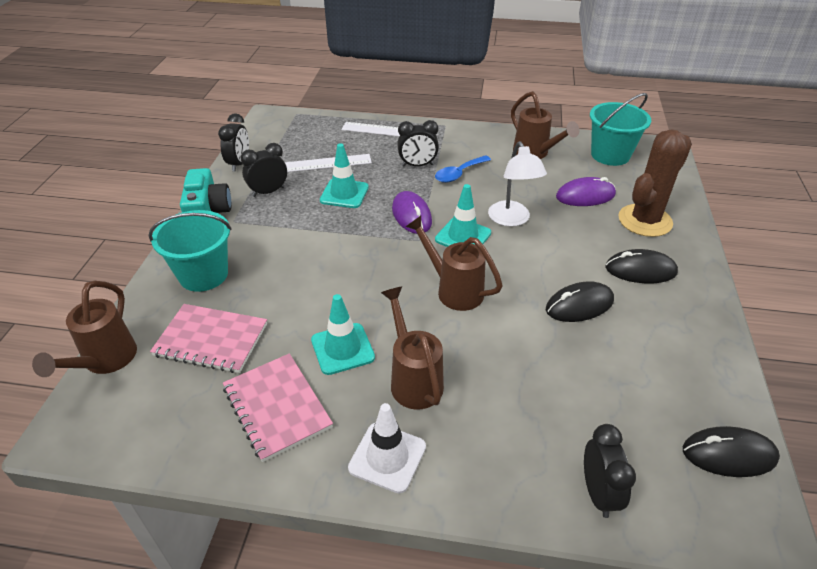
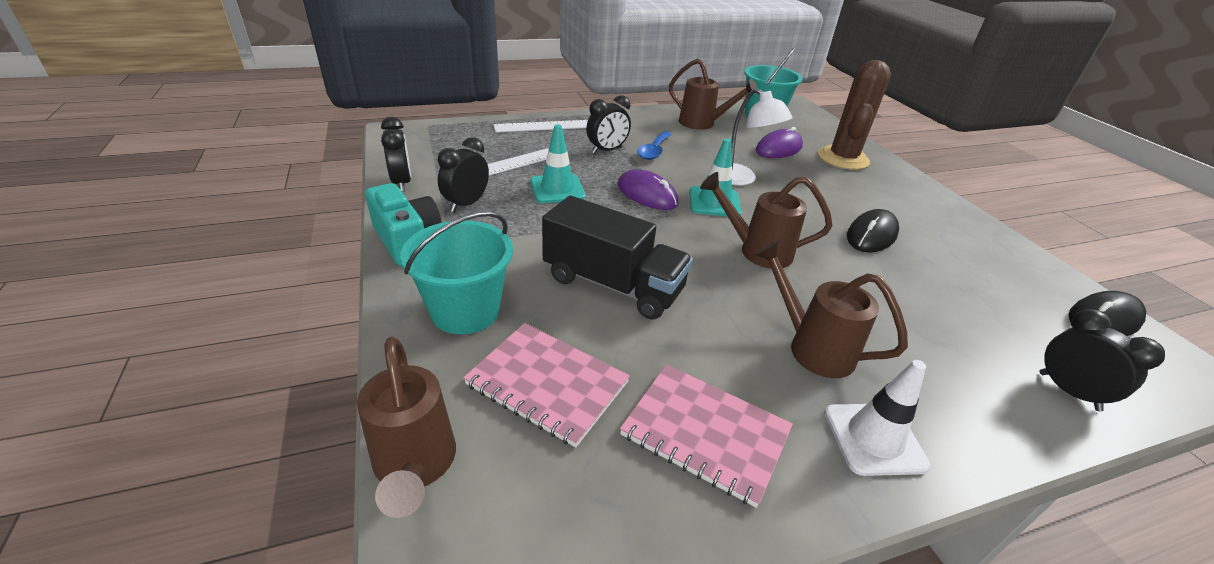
camera: 30 degrees left, 5 degrees down
pink notebook [150,304,267,373] -> pink notebook turned 45 degrees clockwise [463,323,630,448]
turquoise traffic cone [311,294,375,375] -> none
black mouse [605,249,678,283] -> none
none -> black truck [542,196,693,320]

